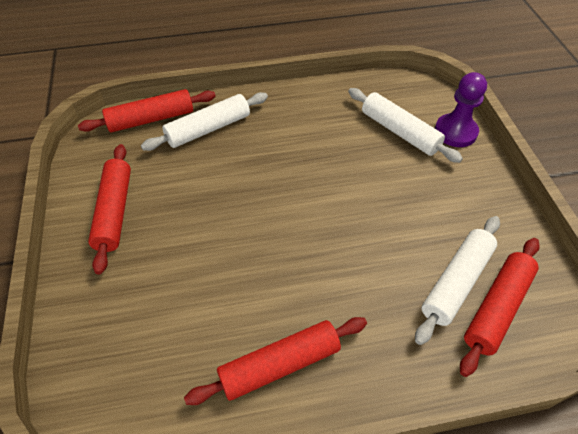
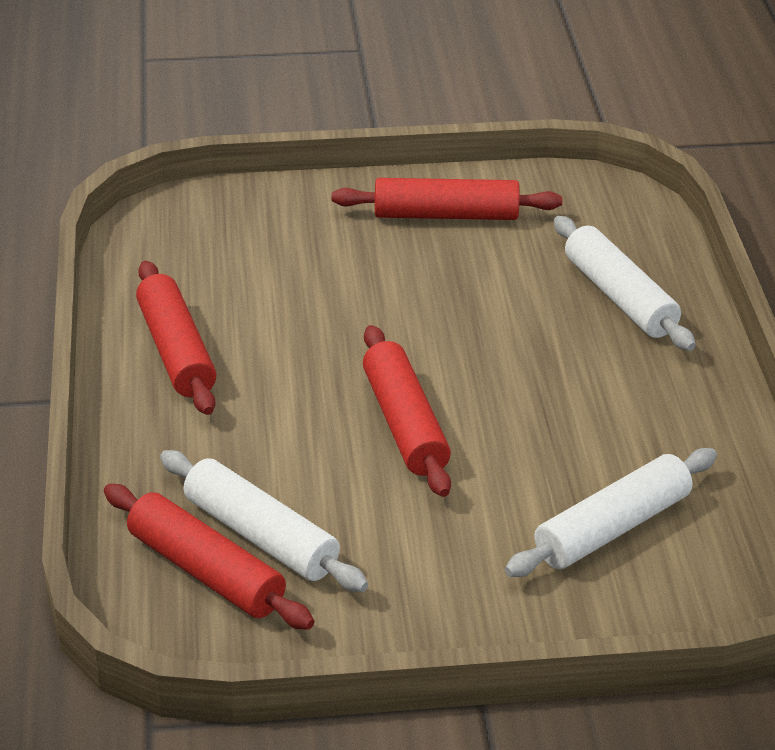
camera: 95 degrees right, 15 degrees down
red rolling pin [78,89,216,132] -> red rolling pin moved to [363,325,451,497]
purple pawn [435,72,487,147] -> none

